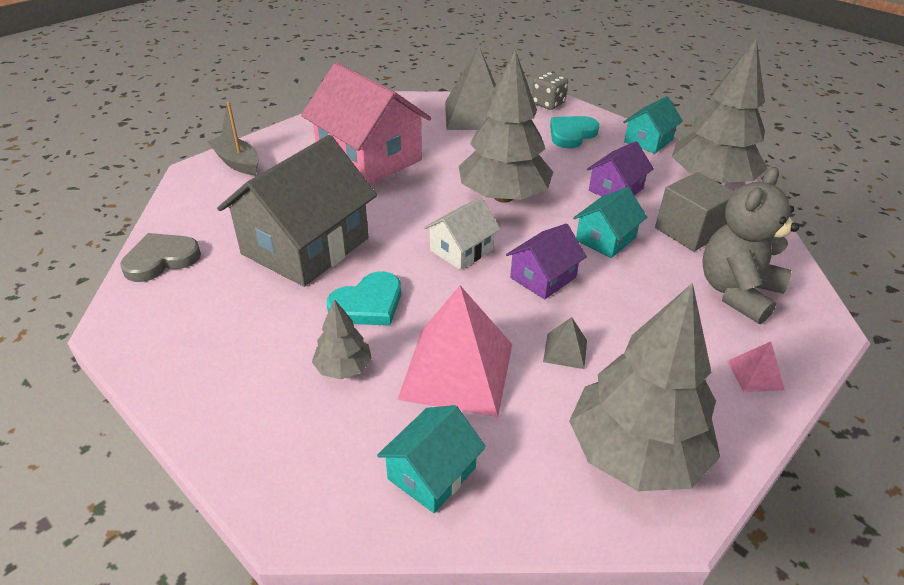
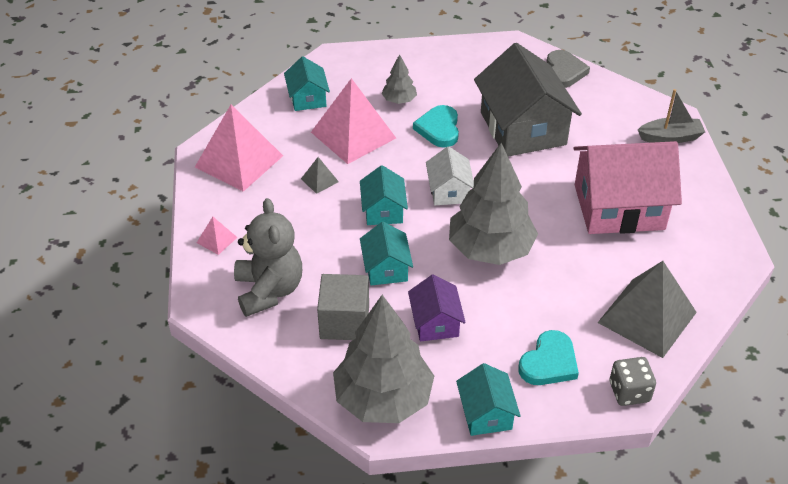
camera: 130 degrees right, 5 degrees up
purple house [506,223,587,300] -> turquoise house [360,165,408,225]
turquoise heart [550,116,599,149] -> turquoise heart turned 45 degrees clockwise [518,330,579,385]
grey tree [569,283,720,491] -> pink pyramid [195,105,283,192]

